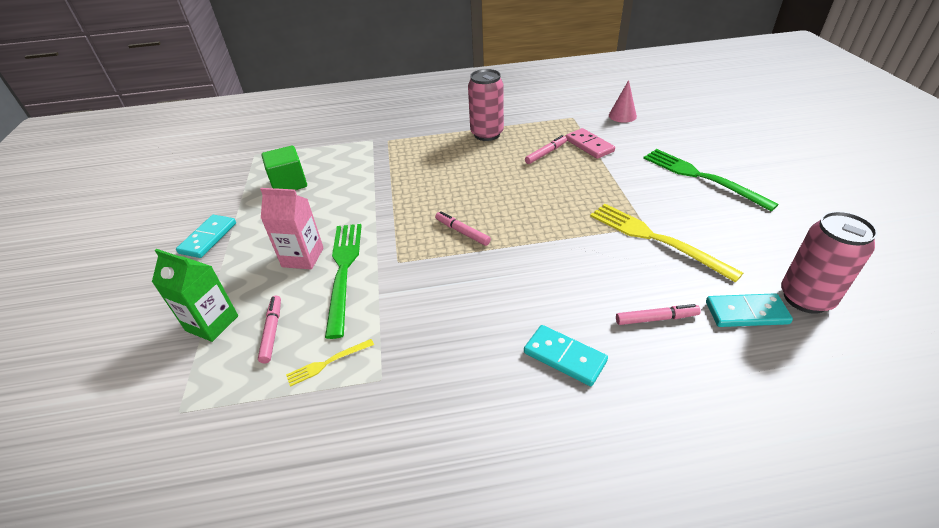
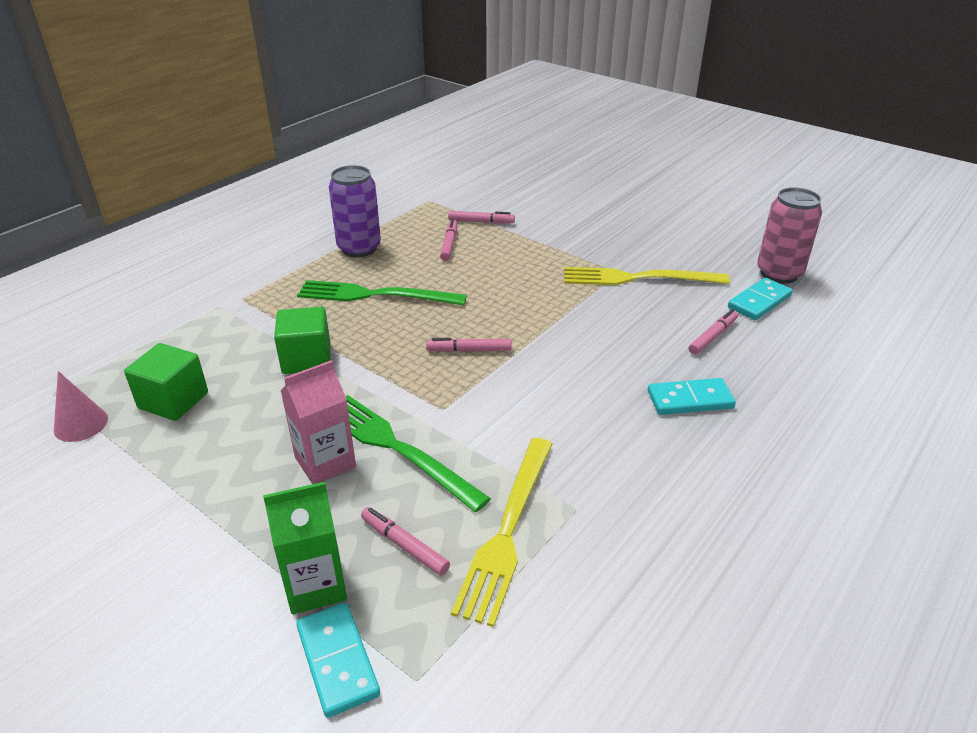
camera: 45 degrees left, 5 degrees down
turquoise domino [176,215,236,258] -> turquoise domino moved to [296,603,380,718]
yellow fork [286,339,374,387] -> yellow fork [451,438,553,627], size x2.12
pink can [468,69,504,141] -> purple can [329,165,381,257]
pink domino [566,128,615,159] -> pink marker [448,211,515,224]
pink cone [609,80,637,123] -> pink cone moved to [54,371,108,442]
green fork [643,149,779,211] -> green fork moved to [297,280,467,305]
none -> green cube [274,307,330,374]

